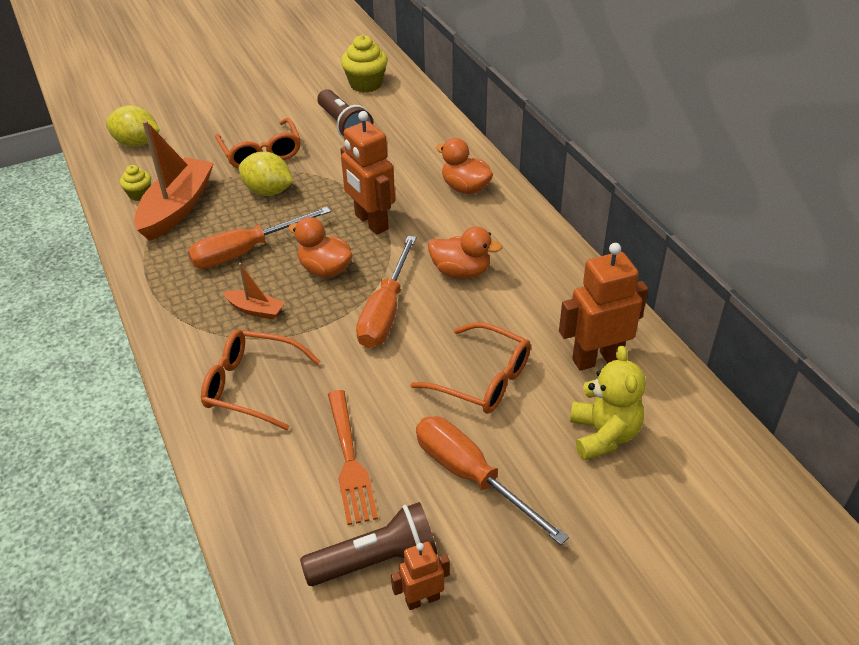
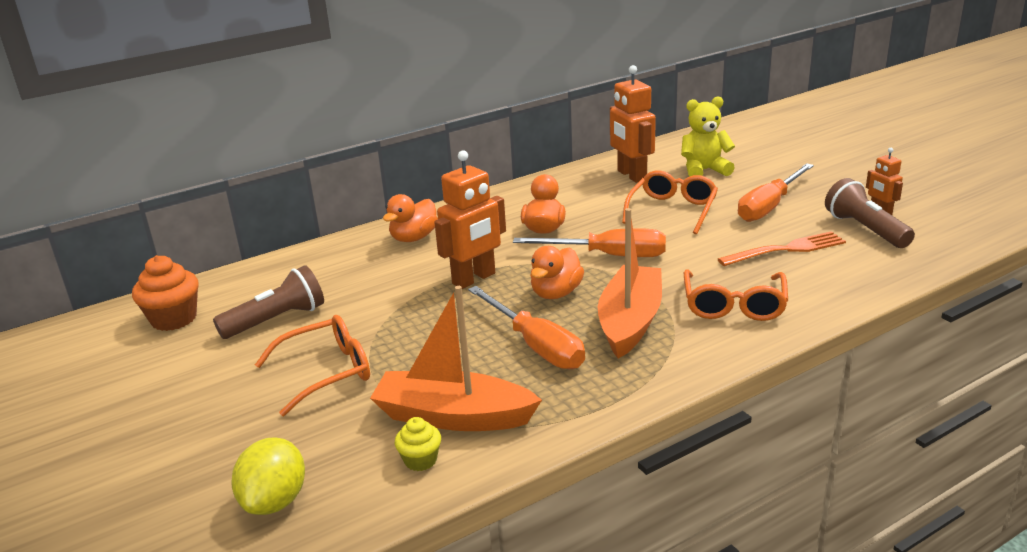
camera: 95 degrees left, 15 degrees down
orange boat [223,263,284,320] -> orange boat [598,208,662,359], size x2.06
yellow lemon [239,151,293,196] -> none
yellow cupcake [341,35,388,93] -> orange cupcake [132,255,199,331]

